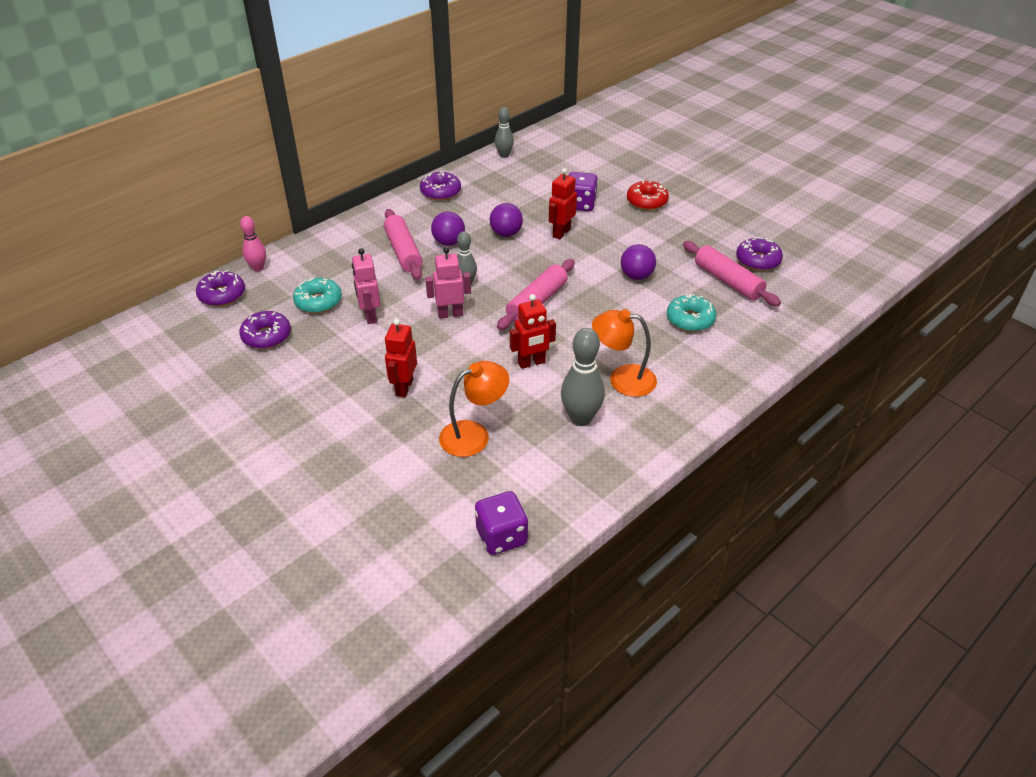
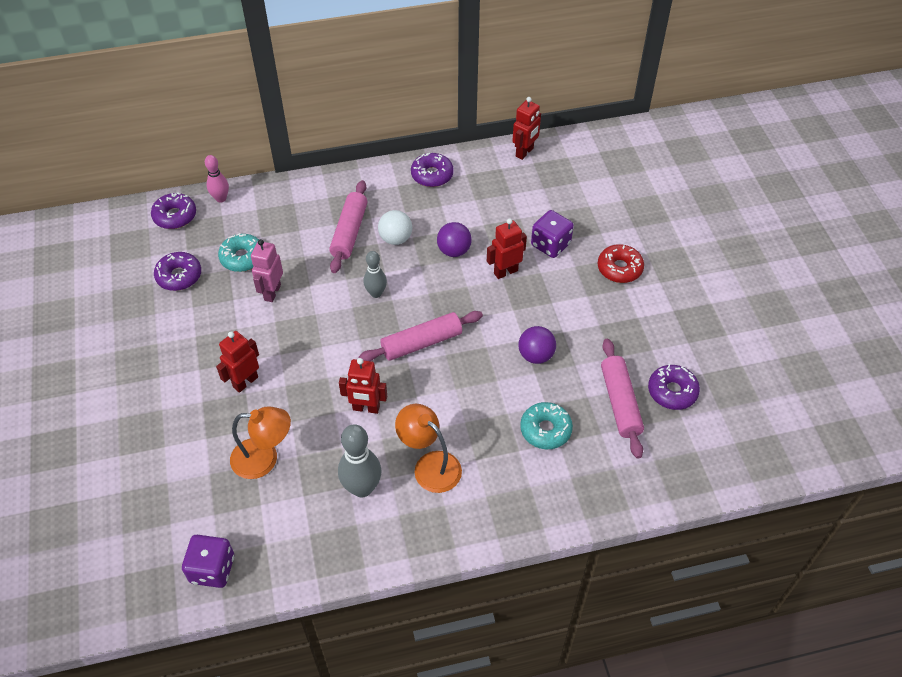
camera: 30 degrees right, 10 degrees up
pink robot [425,247,471,319] -> none
purple ball [431,211,465,246] -> white ball [378,210,412,245]
grey bowling pin [495,107,514,158] -> red robot [512,97,541,160]

